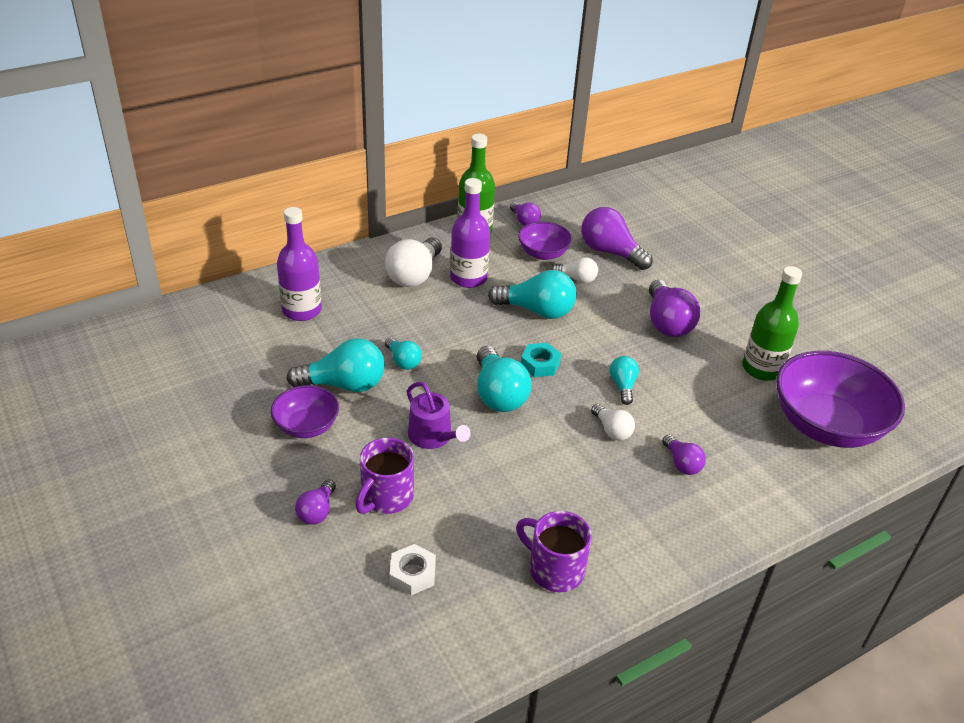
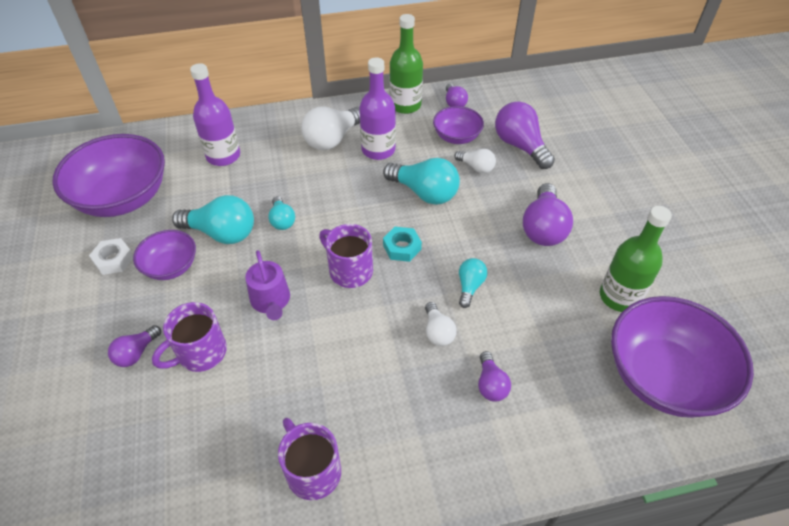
camera: 20 degrees right, 10 degrees up
white nut [390,544,436,595] -> white nut moved to [89,238,133,275]
turquoise light bulb [477,346,532,412] -> purple mug [319,224,373,288]
none -> purple bowl [52,134,165,217]

